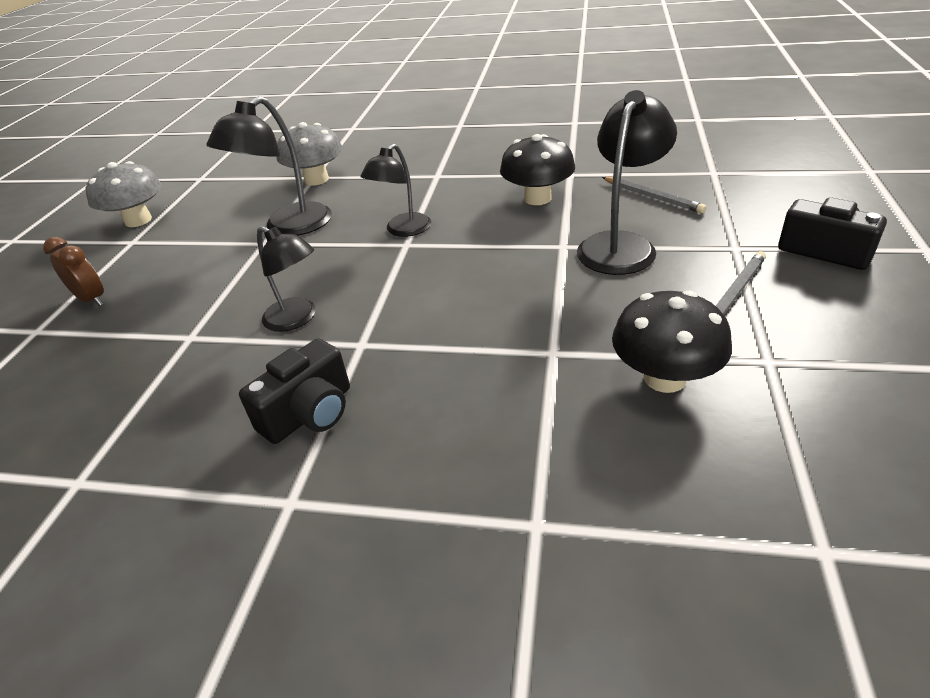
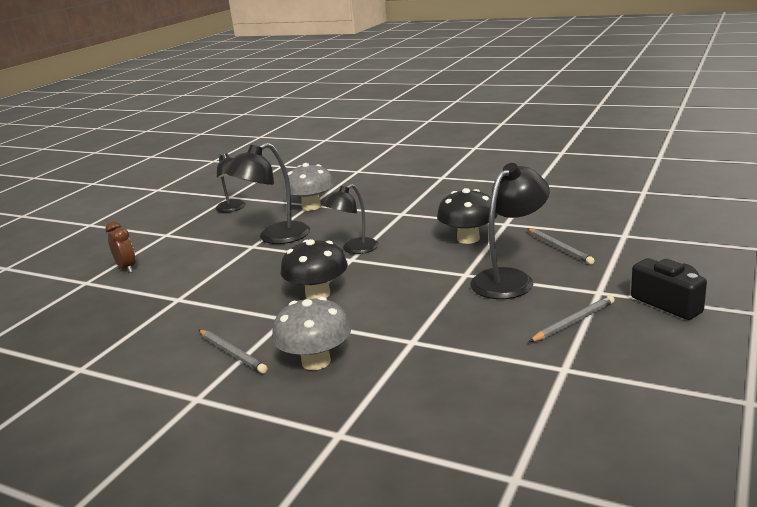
camera: 15 degrees right, 15 degrees down
grey mushroom [86,161,162,227] -> grey mushroom moved to [272,297,351,370]
black camera [239,339,350,444] -> grey pencil [199,330,267,373]
black lamp [257,226,316,332] -> black lamp moved to [216,153,246,213]
black mushroom [612,290,732,393] -> black mushroom moved to [280,239,348,299]

